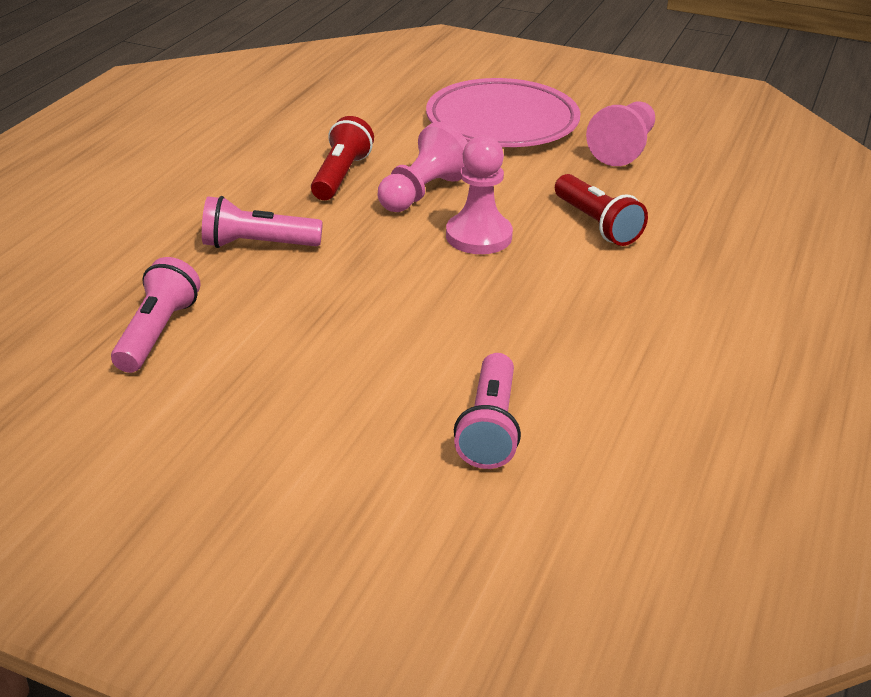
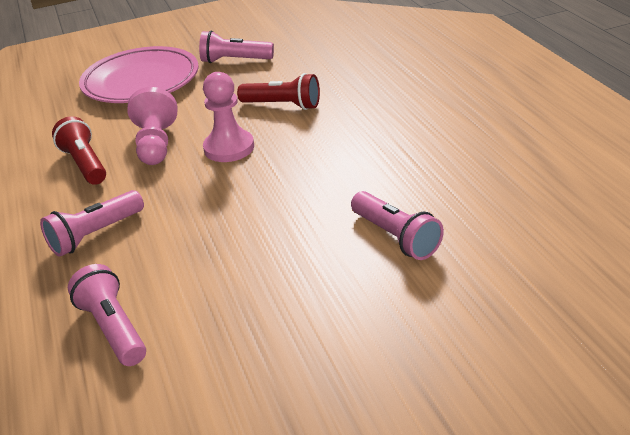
camera: 40 degrees left, 0 degrees up
pink pawn [586,101,655,166] -> pink flashlight [199,30,274,63]

